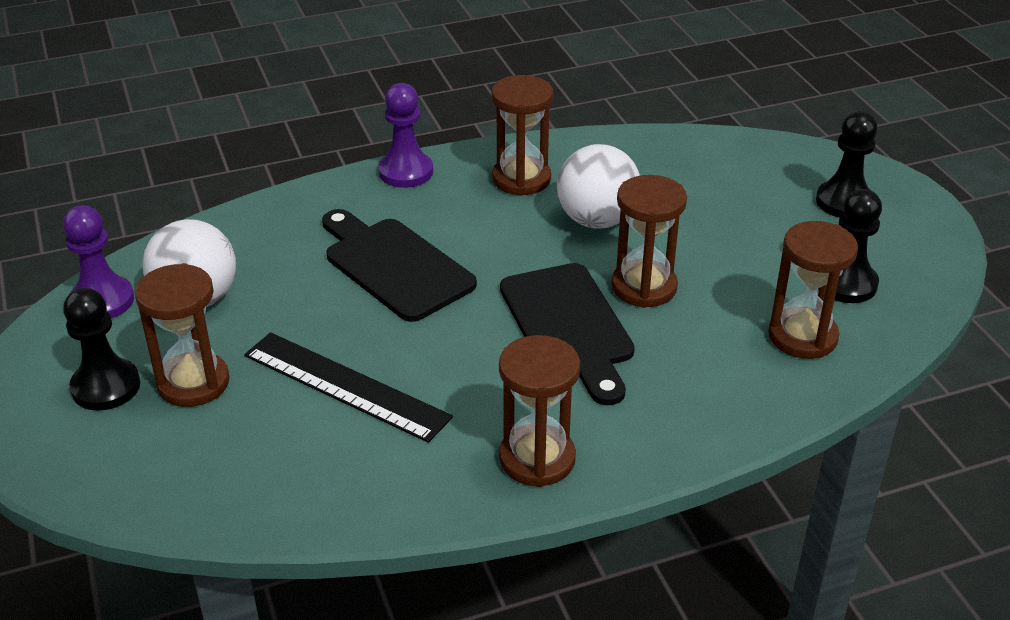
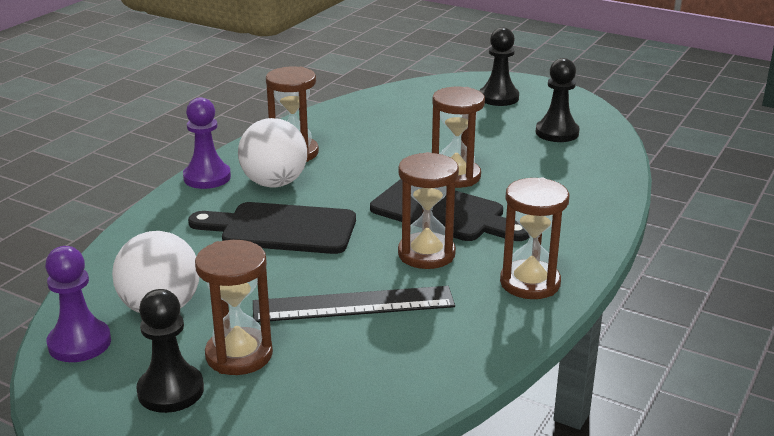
camera: 40 degrees left, 10 degrees down
white ball [557,144,640,228] -> white ball moved to [238,118,307,188]
brown hourglass [768,221,858,359] -> brown hourglass moved to [398,152,459,269]

